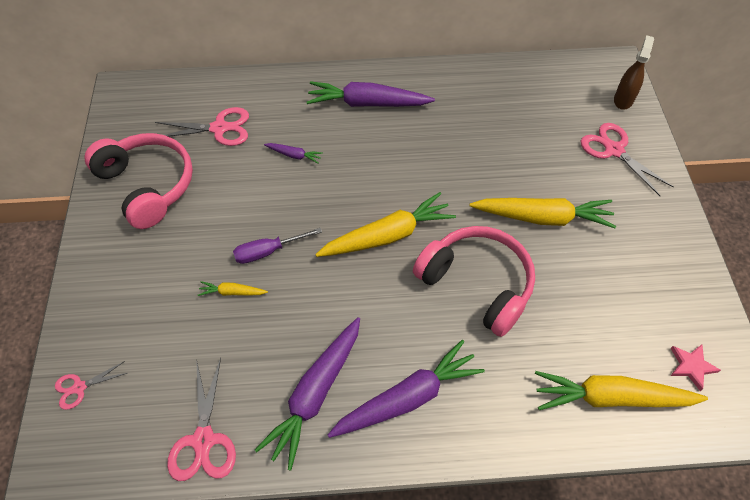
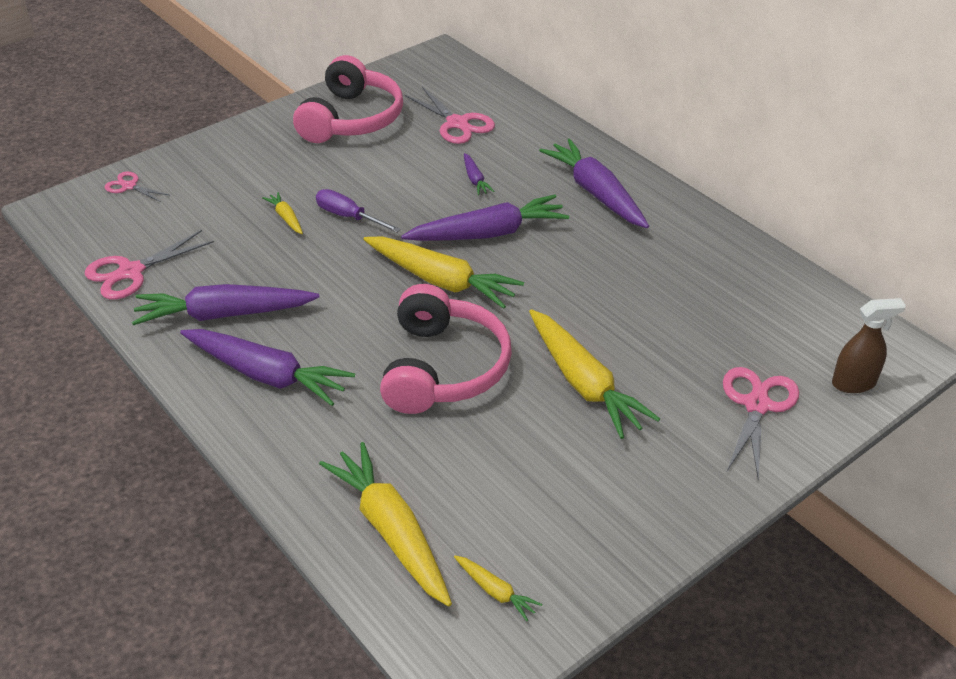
camera: 55 degrees right, 15 degrees down
pink star [670,344,721,391] -> yellow carrot [454,555,542,621]
none -> purple carrot [401,195,569,241]

